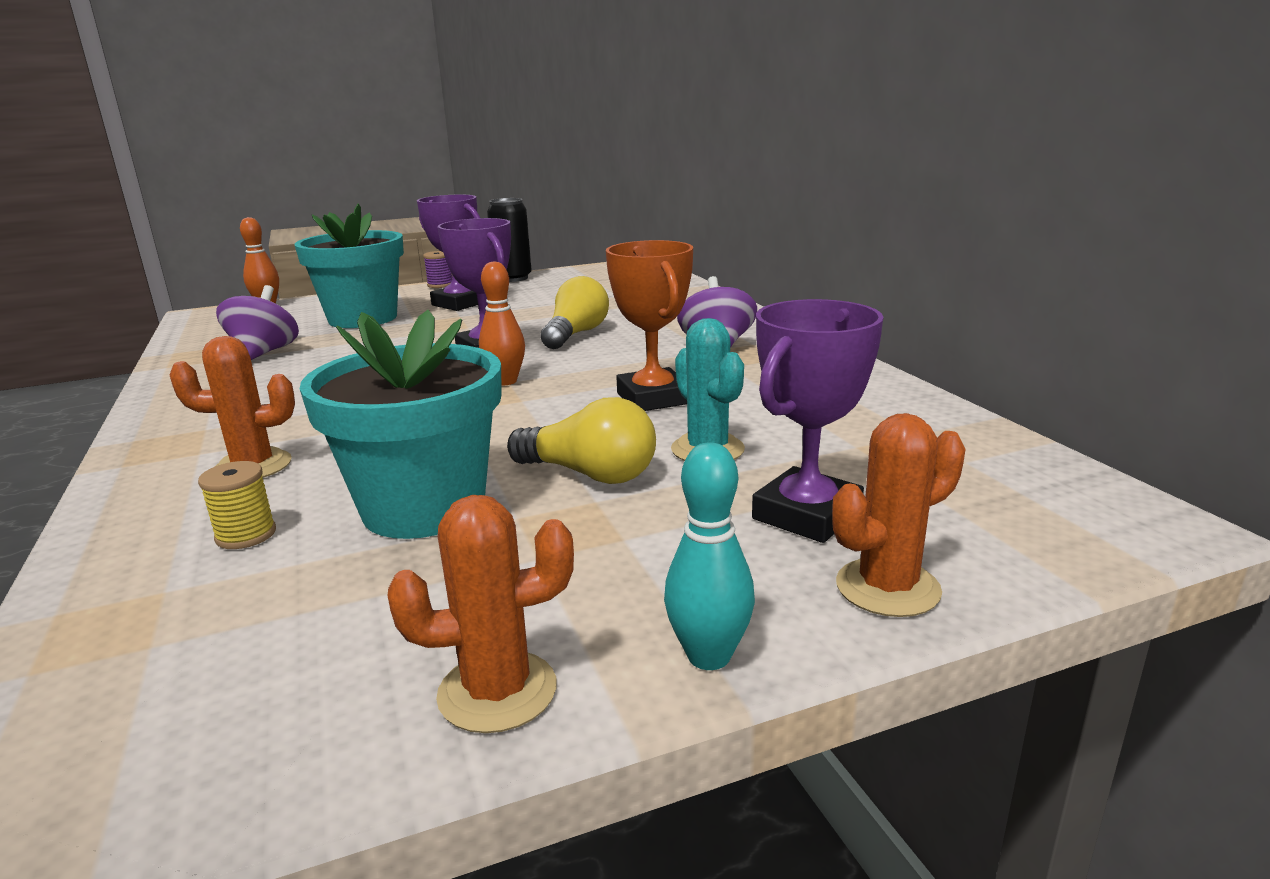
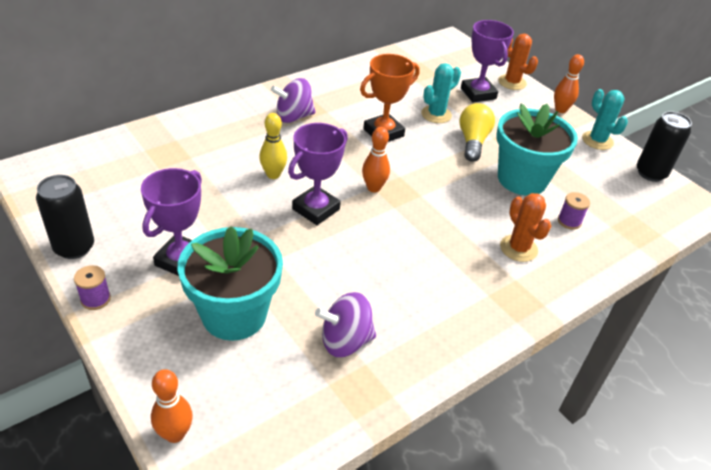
camera: 110 degrees left, 20 degrees up
yellow spool [198,461,276,549] -> purple spool [558,192,590,230]
orange cactus [388,495,574,733] -> turquoise cactus [582,89,628,150]
yellow light bulb [541,276,609,349] -> yellow bowling pin [259,113,287,179]
turquoise bowling pin [664,443,755,670] -> orange bowling pin [554,54,584,113]
purple trophy [752,299,884,543] -> purple trophy turned 45 degrees clockwise [461,20,514,103]
none -> black can [637,111,692,182]

